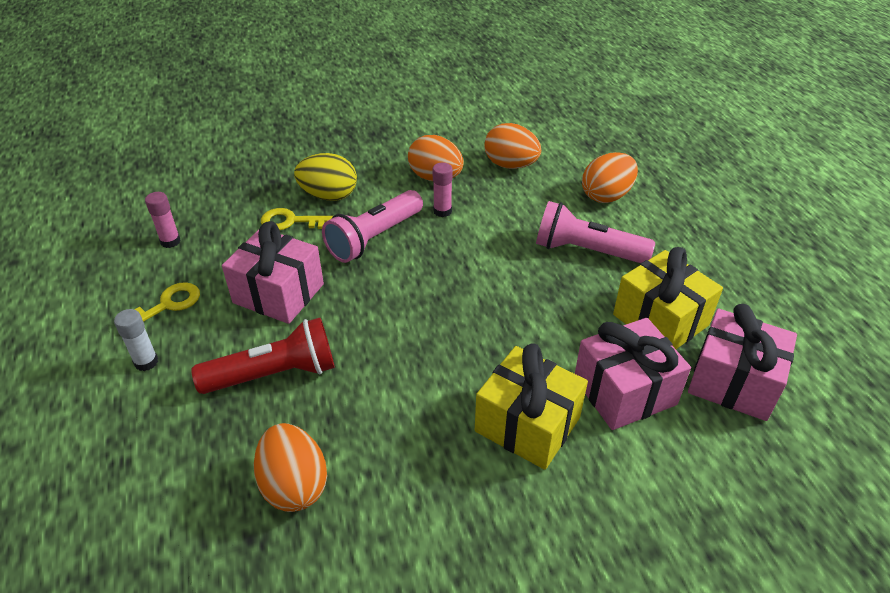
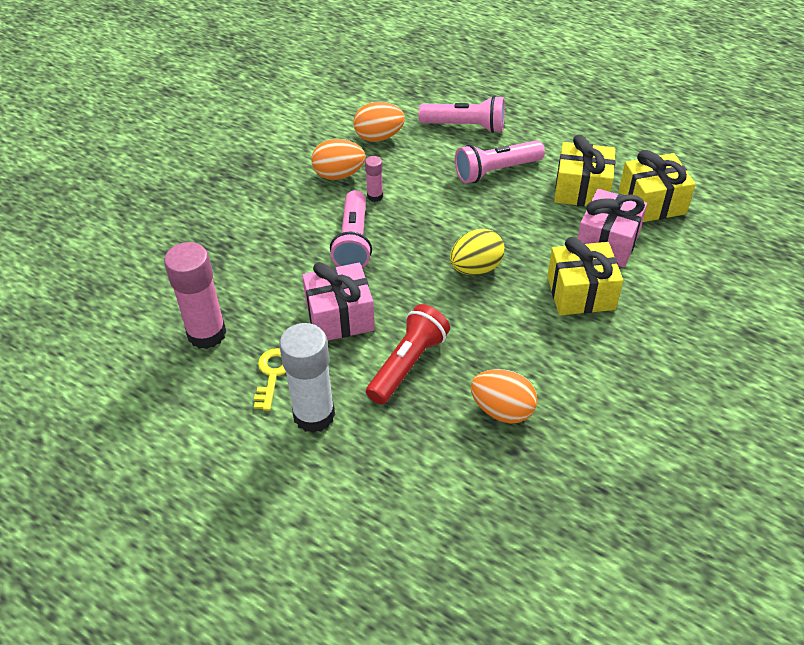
camera: 40 degrees left, 5 degrees up
white glue stick [114,309,158,371] -> white glue stick [279,323,335,433], size x2.12
pink glue stick [145,192,181,248] -> pink glue stick [164,242,226,349], size x2.12
yellow key [261,208,333,230] -> none
yellow egg [294,153,357,201] -> yellow egg moved to [450,229,505,275]
orange egg [582,152,638,203] -> pink flashlight [419,95,505,133]
pink gift [688,304,797,421] -> yellow gift [619,150,696,222]

